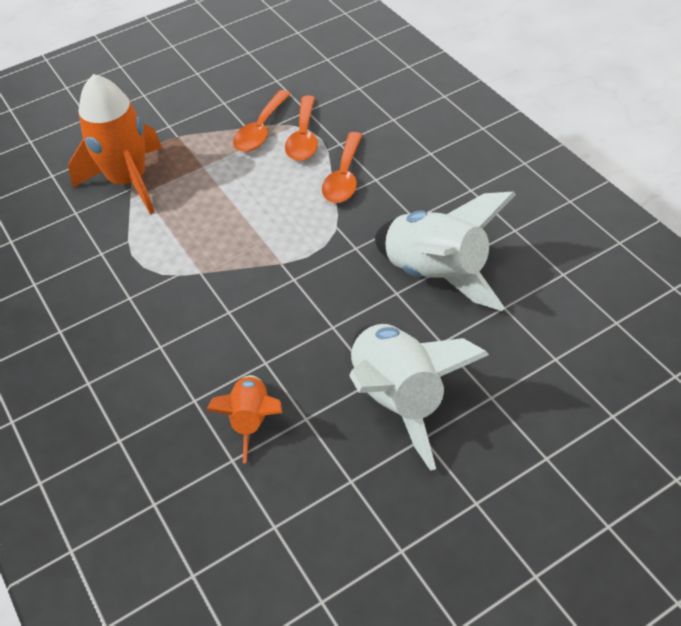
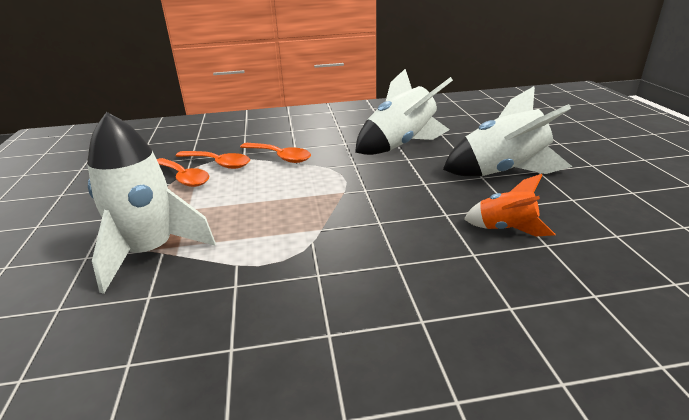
camera: 70 degrees left, 20 degrees down
orange rocket [68,74,162,215] -> white rocket [87,112,216,294]

